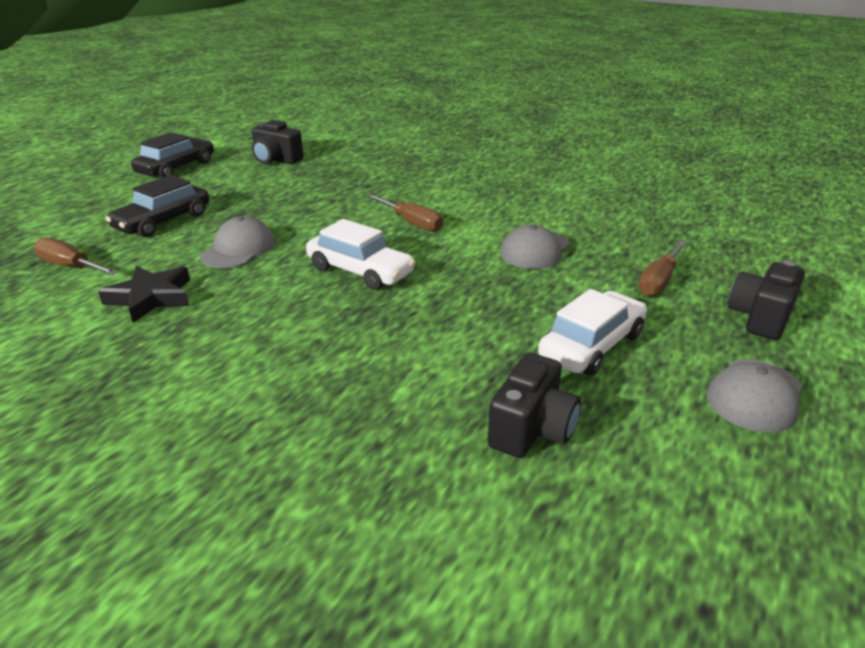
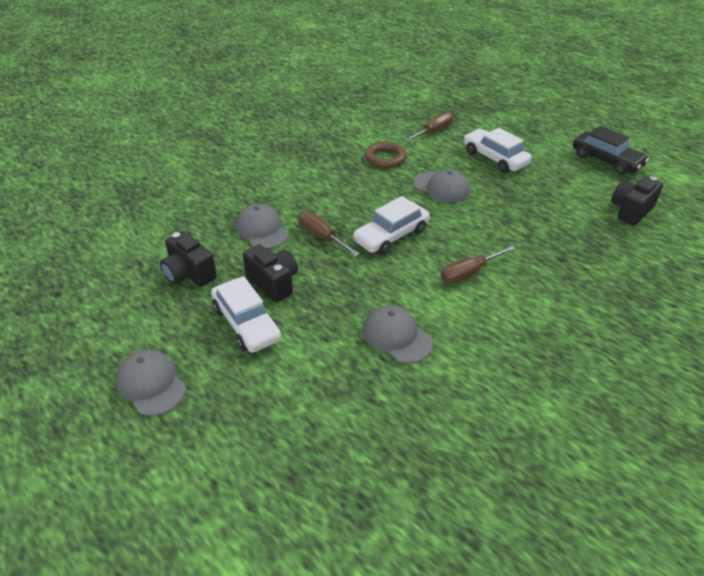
camera: 105 degrees right, 10 degrees up
black star [98,266,190,323] -> brown ring [365,142,407,168]
black car [105,175,209,237] -> white car [464,128,532,173]
brown screwdriver [638,241,686,296] -> brown screwdriver moved to [298,211,360,257]
black camera [728,261,805,340] -> black camera moved to [243,244,298,302]
none -> grey cap [236,204,289,249]

